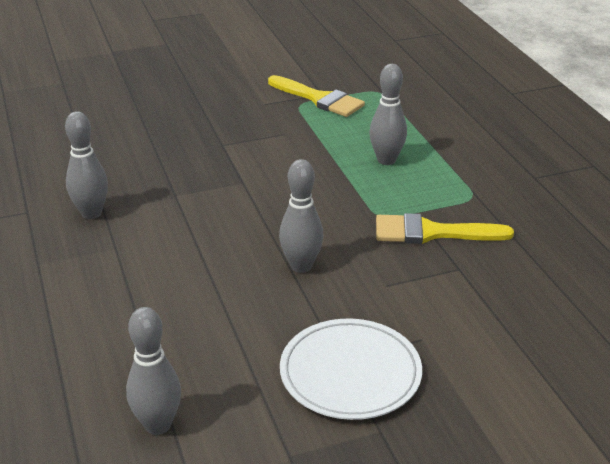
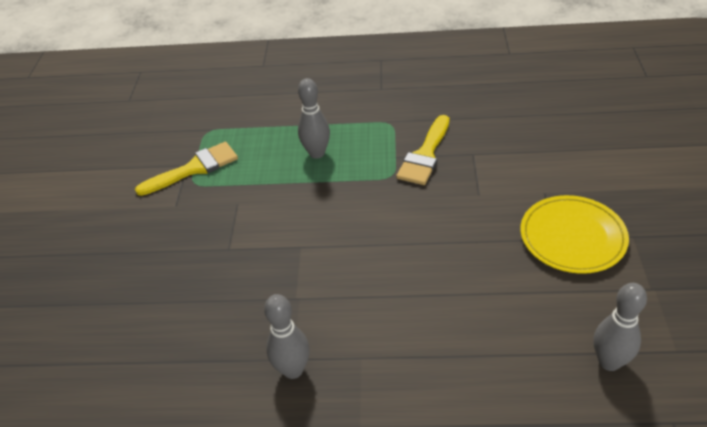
camera: 65 degrees left, 10 degrees up
grey bowling pin [279,159,324,273] -> none
white plate [280,319,422,420] -> yellow plate [520,195,629,274]

